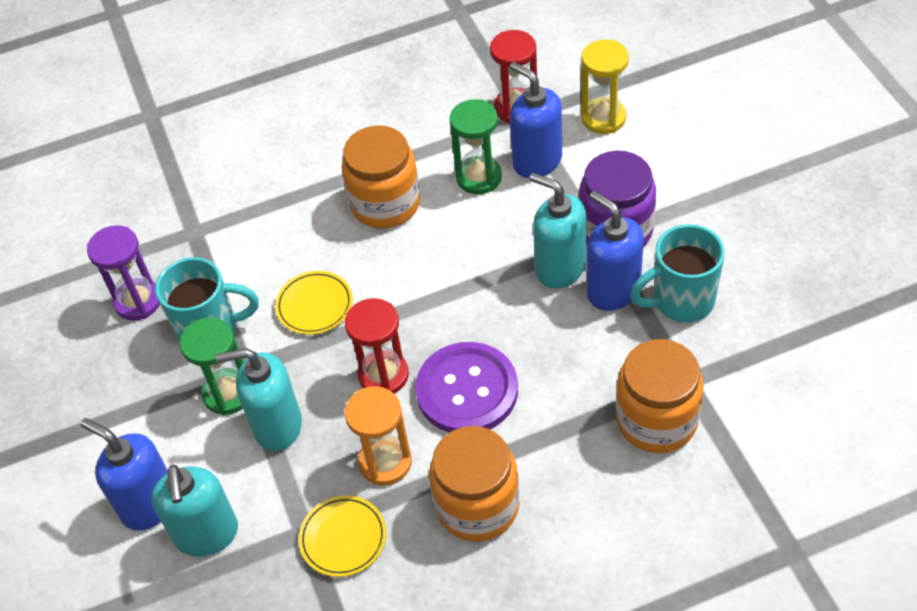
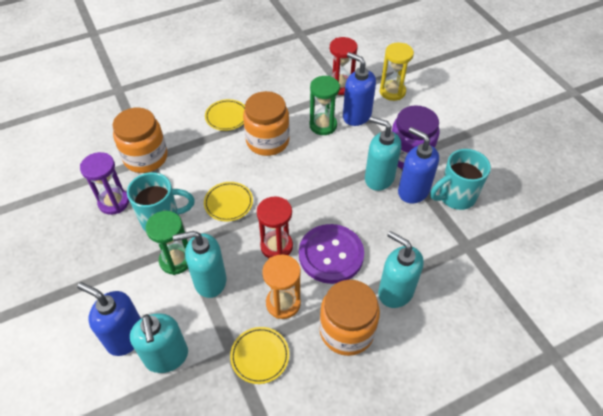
camera: 10 degrees left, 0 degrees up
orange jar [616,339,704,453] -> orange jar moved to [113,108,167,173]
none -> yellow plate [205,99,245,131]
none -> turquoise soap dispenser [378,231,424,308]

